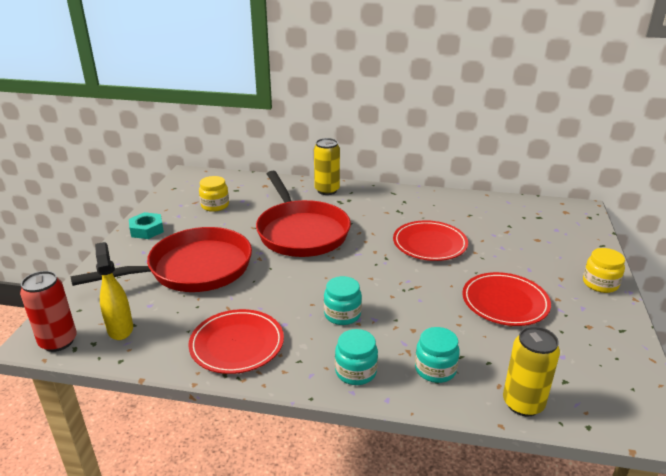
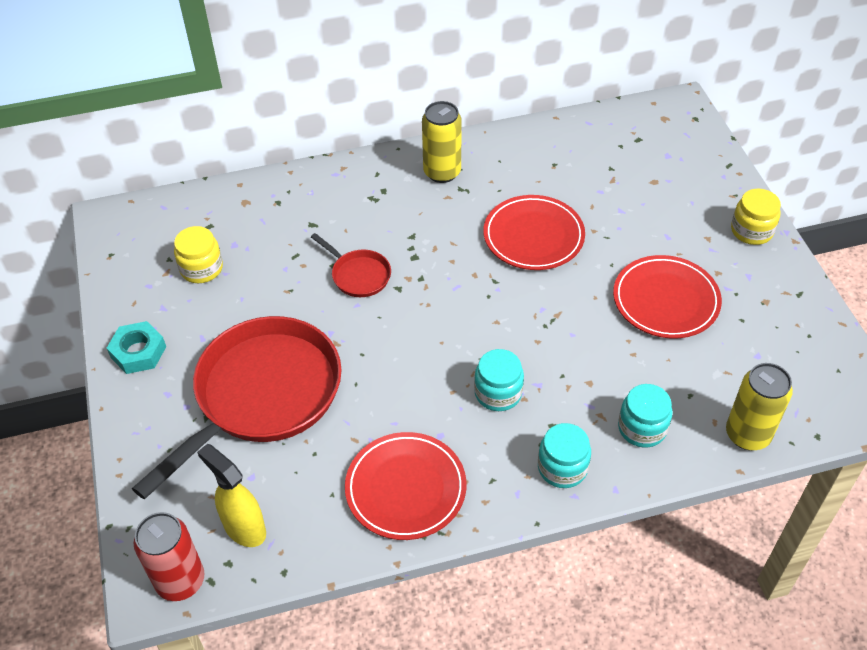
camera: 25 degrees left, 20 degrees up
red pan [256,171,351,257] -> red pan [311,233,391,297], size x0.44
yellow can [314,138,340,195] -> yellow can moved to [422,101,462,183]

